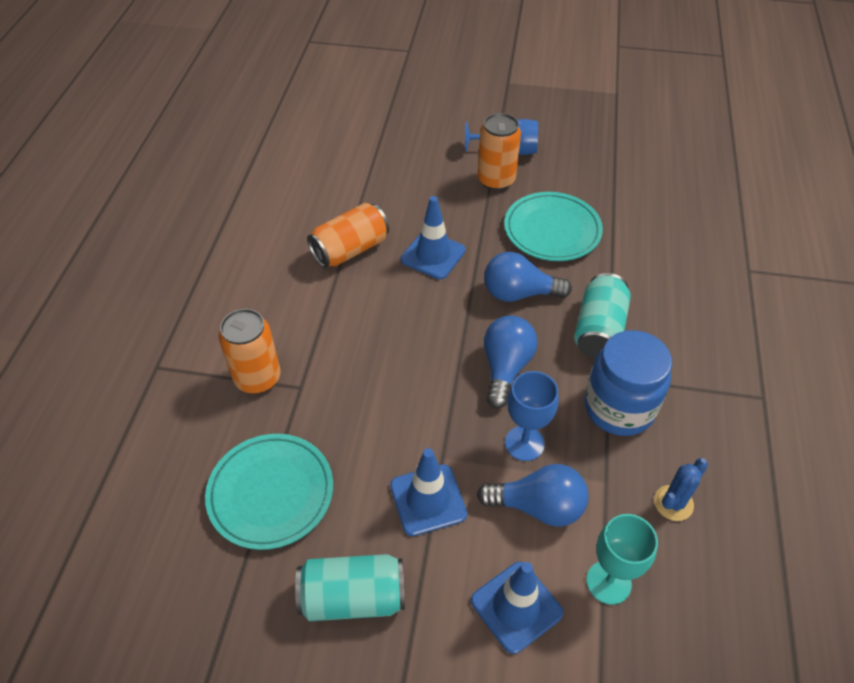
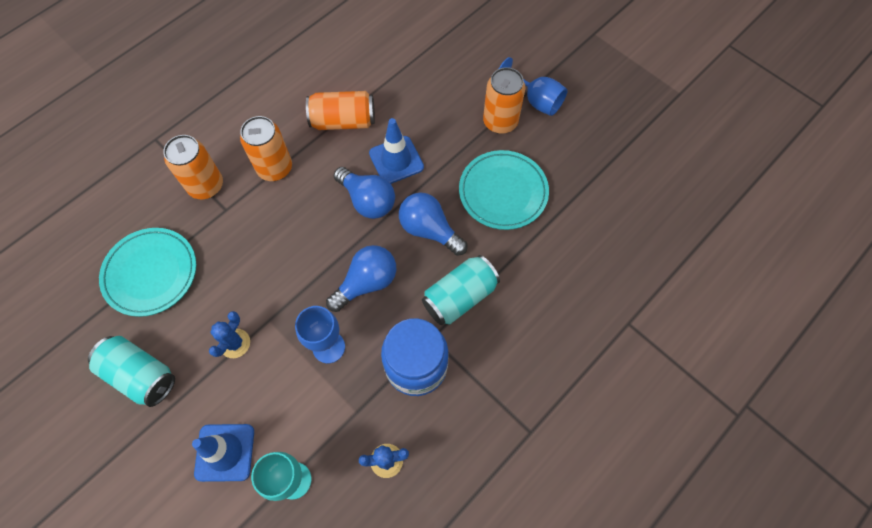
camera: 35 degrees right, 15 degrees up
blue traffic cone [390,448,467,536] -> blue cactus [209,311,250,358]
blue light bulb [477,464,589,527] -> blue light bulb moved to [334,167,395,219]
none -> orange can [240,116,292,181]

